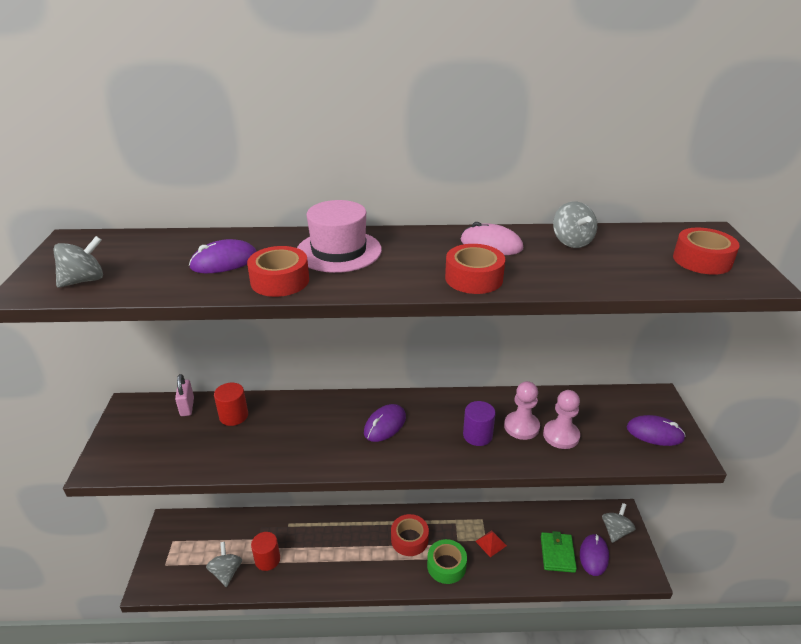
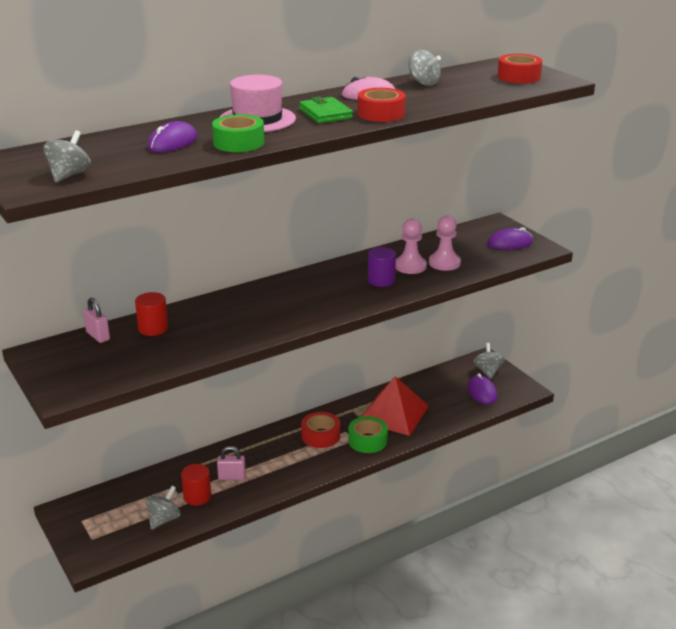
camera: 30 degrees left, 5 degrees down
grey spinning top [206,542,242,587] -> grey spinning top turned 75 degrees clockwise [146,486,181,530]
red tape [247,246,309,297] -> green tape [212,114,265,152]
purple mouse [364,404,406,442] -> none
red pyramid [475,530,507,557] -> red pyramid [362,376,429,436], size x2.44
green wallet [541,531,577,573] -> green wallet moved to [299,96,353,123]
none -> pink padlock [217,446,246,480]

